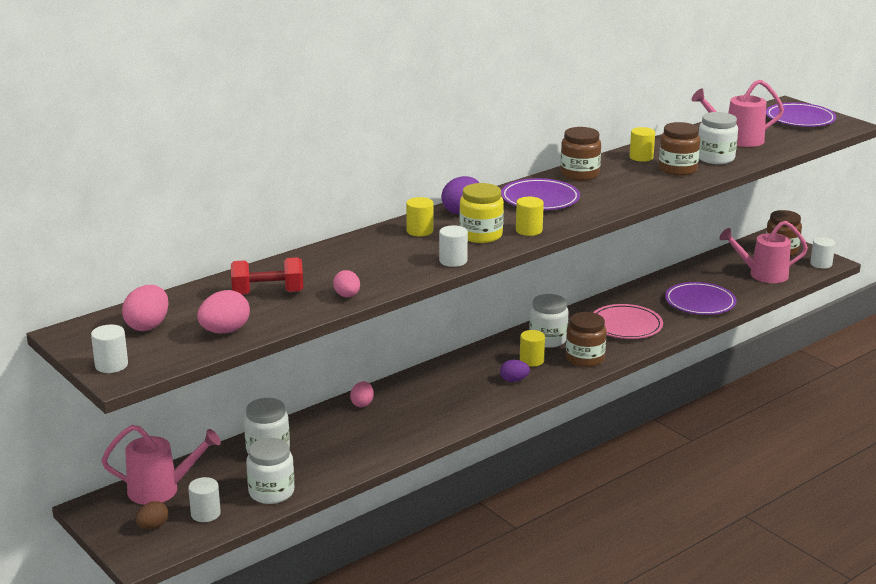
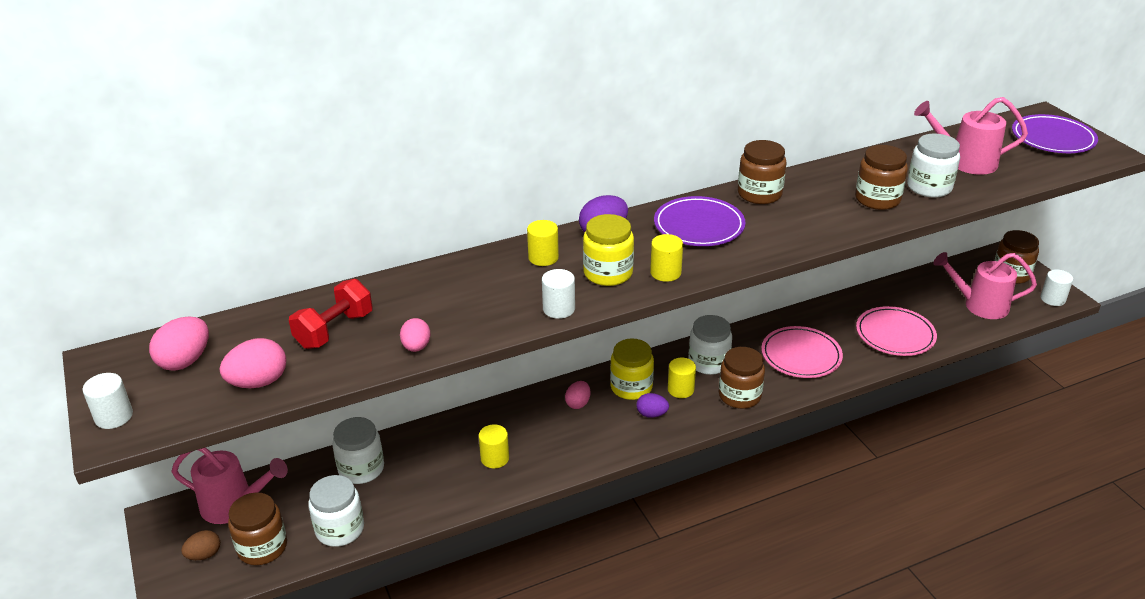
camera: 15 degrees right, 10 degrees up
white cylinder [188,477,221,522] -> brown jar [228,492,287,565]
red dumbbell [231,257,303,295] -> red dumbbell turned 60 degrees counterclockwise [289,279,373,349]
pink egg [350,381,374,407] -> pink egg moved to [565,381,591,409]
yellow cylinder [629,127,655,162] -> yellow cylinder moved to [479,424,509,468]
purple plate [665,282,736,315] -> pink plate [856,306,937,356]
none -> yellow jar [610,338,654,400]

